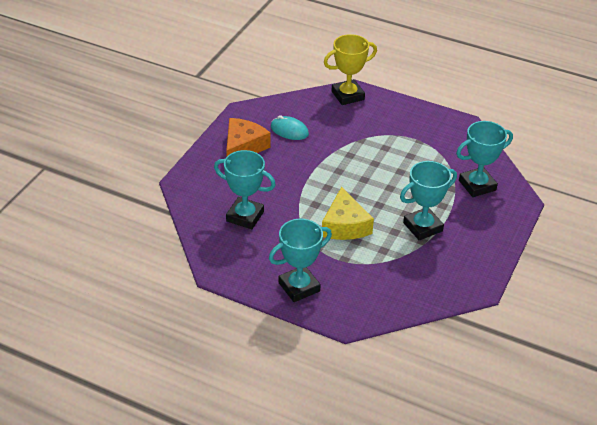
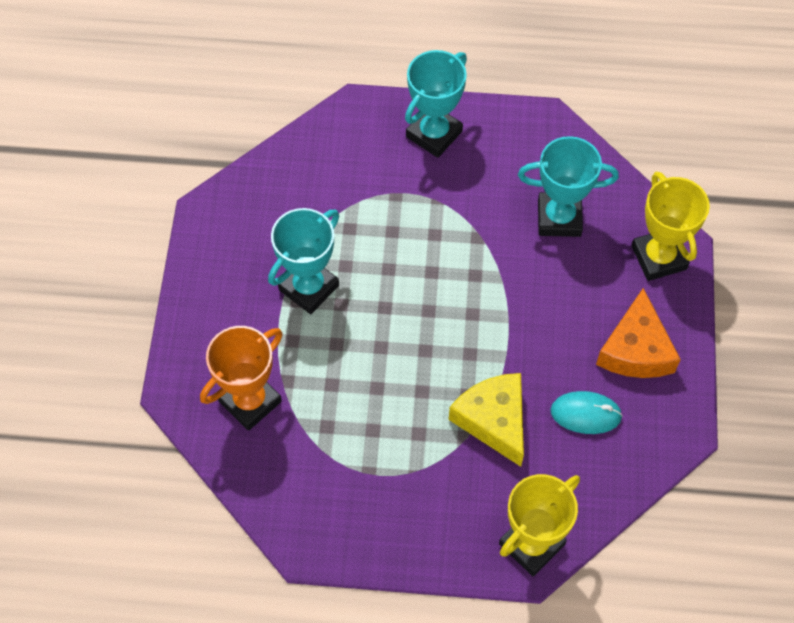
camera: 160 degrees right, 20 degrees up
yellow cheese [322,187,374,240] -> yellow cheese moved to [449,373,524,467]
turquoise trophy [456,121,513,197] -> orange trophy [200,326,283,431]
none -> yellow trophy [631,172,710,281]

